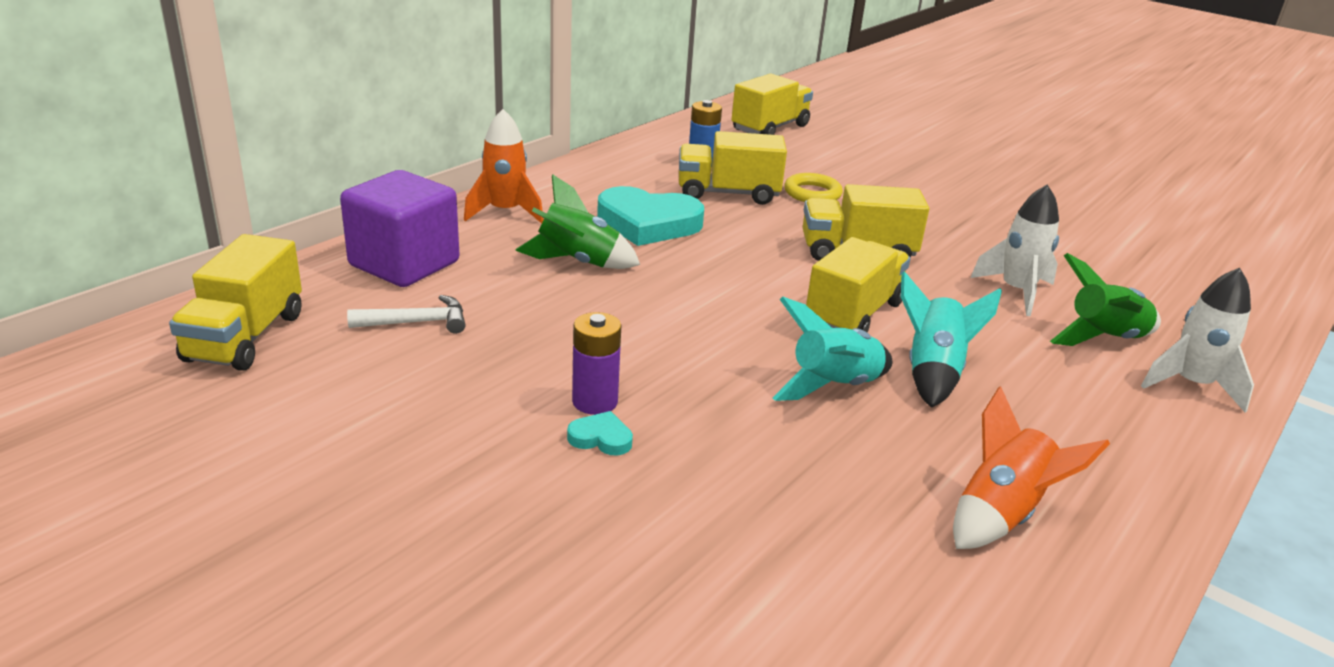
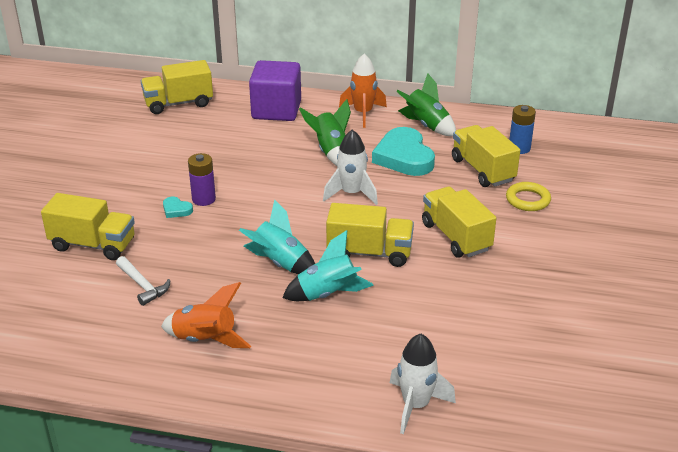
camera: 65 degrees right, 5 degrees up
white hammer [347,295,465,334] -> white hammer moved to [116,256,171,306]
turquoise heart [567,411,633,456] -> turquoise heart turned 135 degrees clockwise [163,197,193,218]
yellow truck [732,74,813,135] -> yellow truck moved to [41,193,135,260]
white rocket [970,185,1059,316] -> white rocket moved to [323,129,378,205]
green rocket [1050,253,1161,346] -> green rocket moved to [396,73,456,136]

